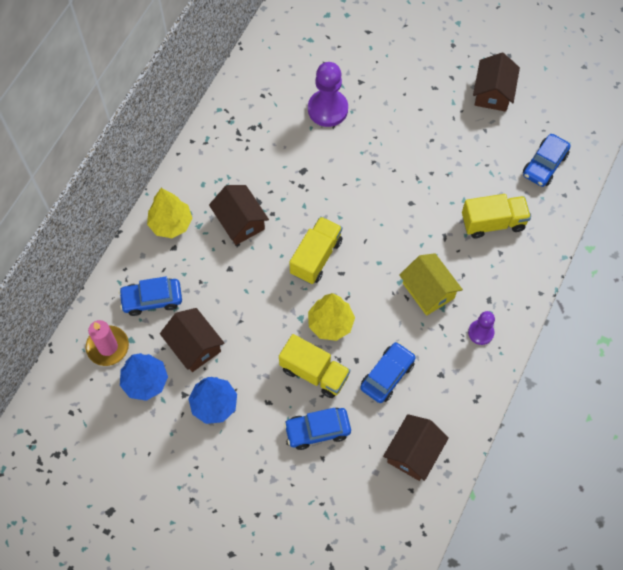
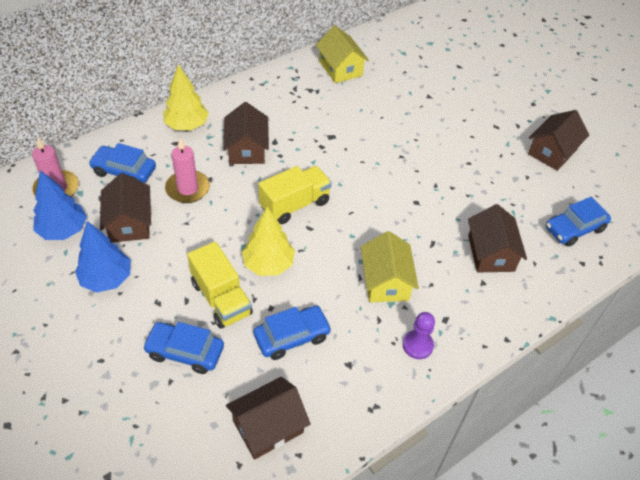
camera: 25 degrees right, 15 degrees down
purple pawn [308,62,348,127] -> none
yellow truck [462,194,531,238] -> brown house [468,204,527,272]
none -> pink candle [165,138,210,203]
none -> yellow house [316,25,369,83]

